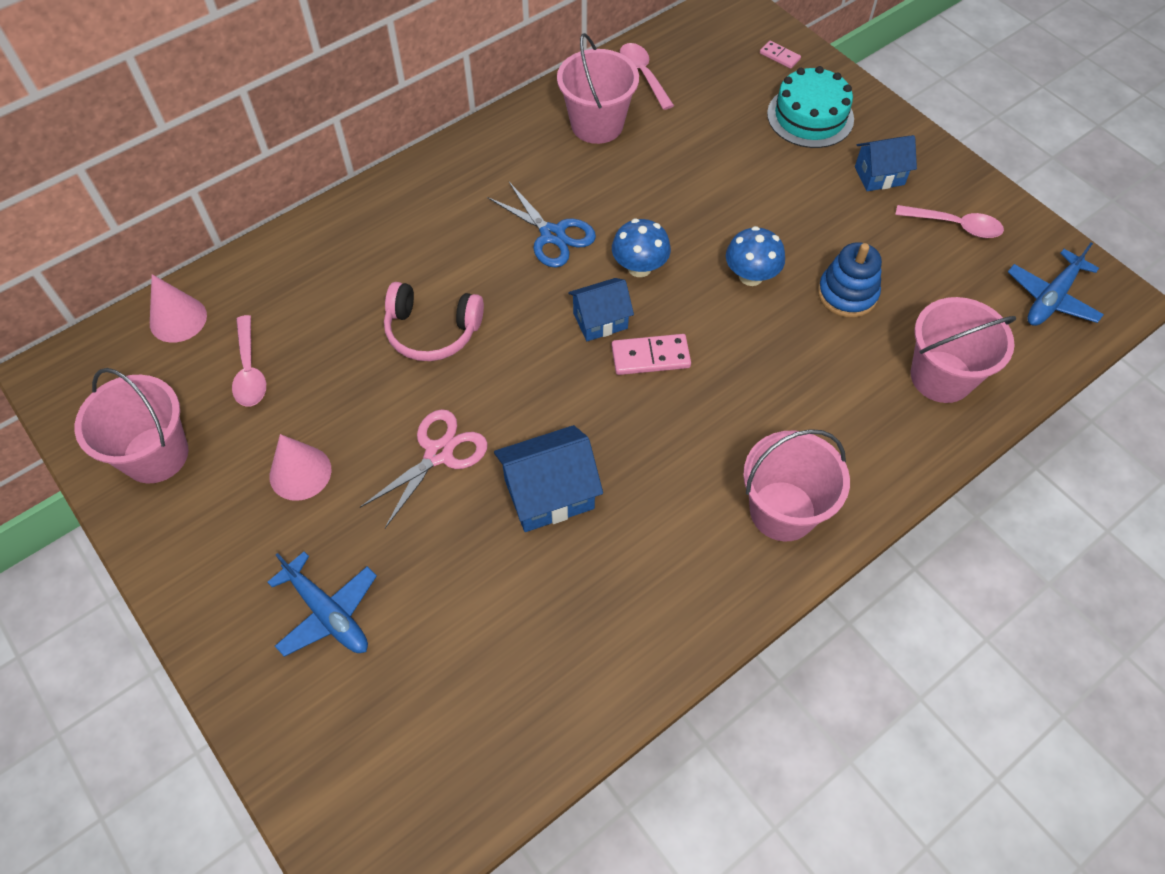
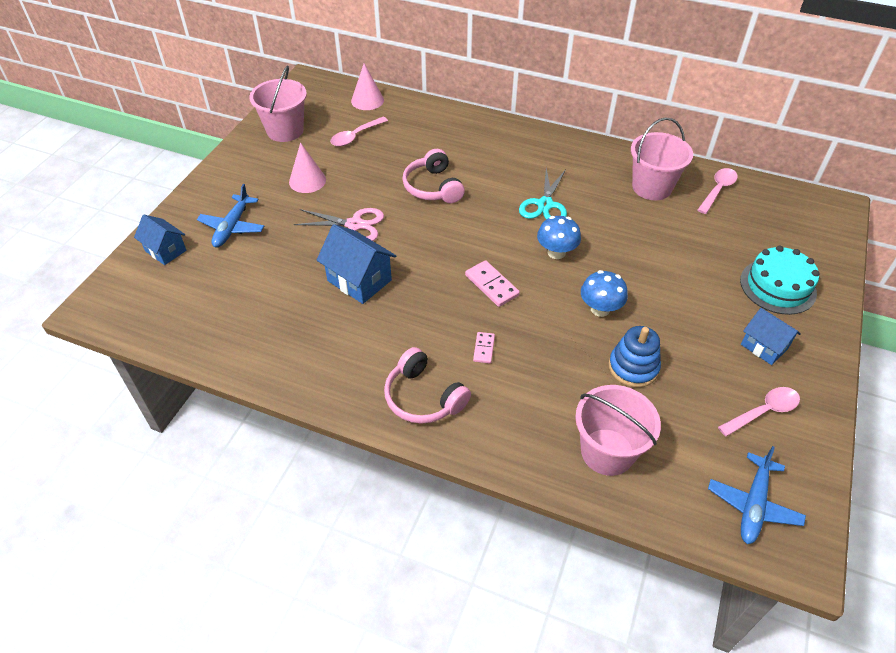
camera: 60 degrees right, 10 degrees down
blue scissors [487,182,596,268] -> turquoise scissors [519,168,567,219]
blue house [568,278,634,341] -> blue house moved to [134,215,186,265]
pink bucket [743,429,850,542] -> pink headphones [384,347,471,424]
pink domino [760,41,801,69] -> pink domino moved to [473,332,495,363]
pink spoon [895,205,1004,238] -> pink spoon turned 105 degrees counterclockwise [718,387,800,437]
blue plane [1008,242,1104,326] -> blue plane turned 75 degrees counterclockwise [708,446,806,544]

